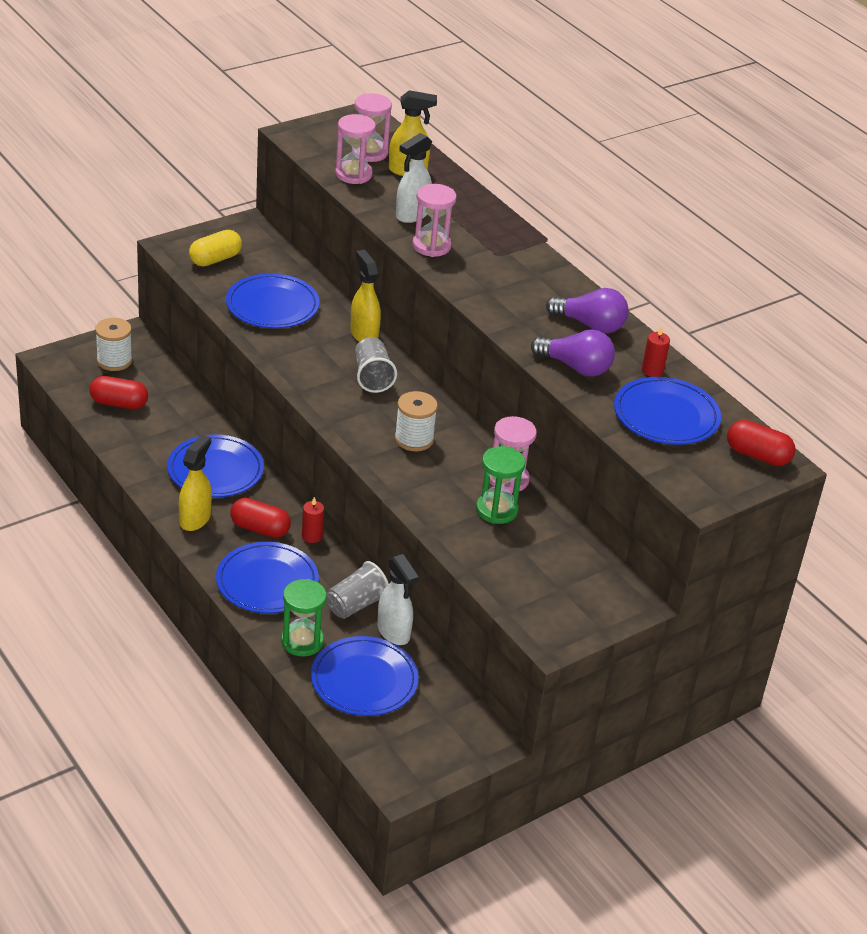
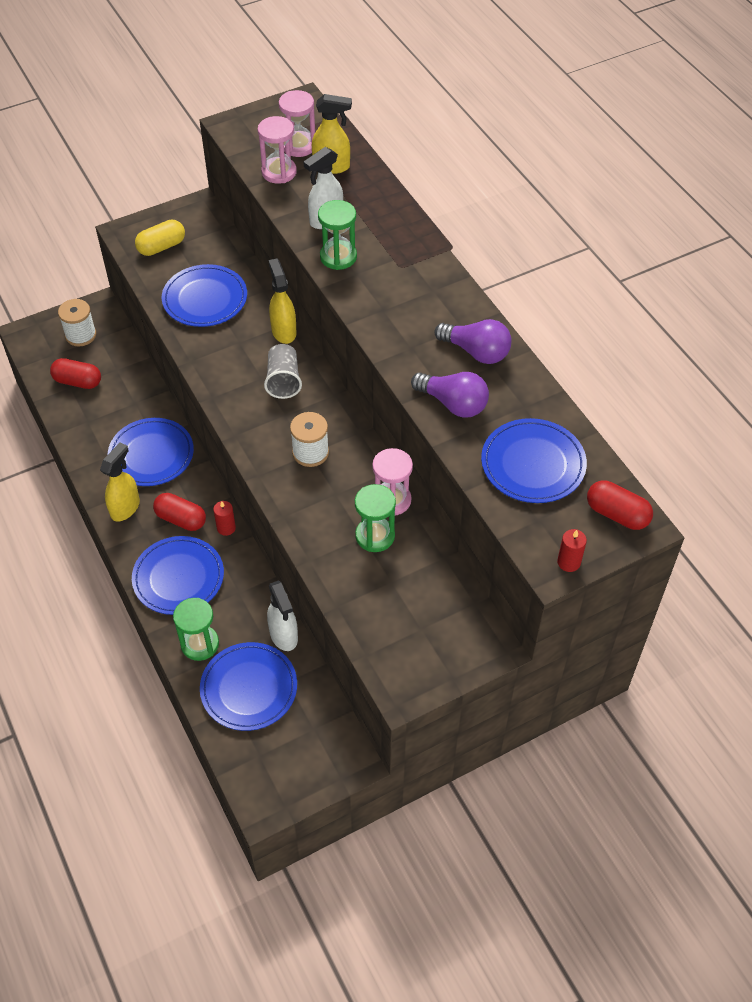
camera: 10 degrees right, 15 degrees up
grey cup [326,561,389,619] -> none
pink hourglass [412,184,457,257] -> green hourglass [318,200,357,270]
red candle [642,326,670,377] -> red candle moved to [557,529,587,572]

